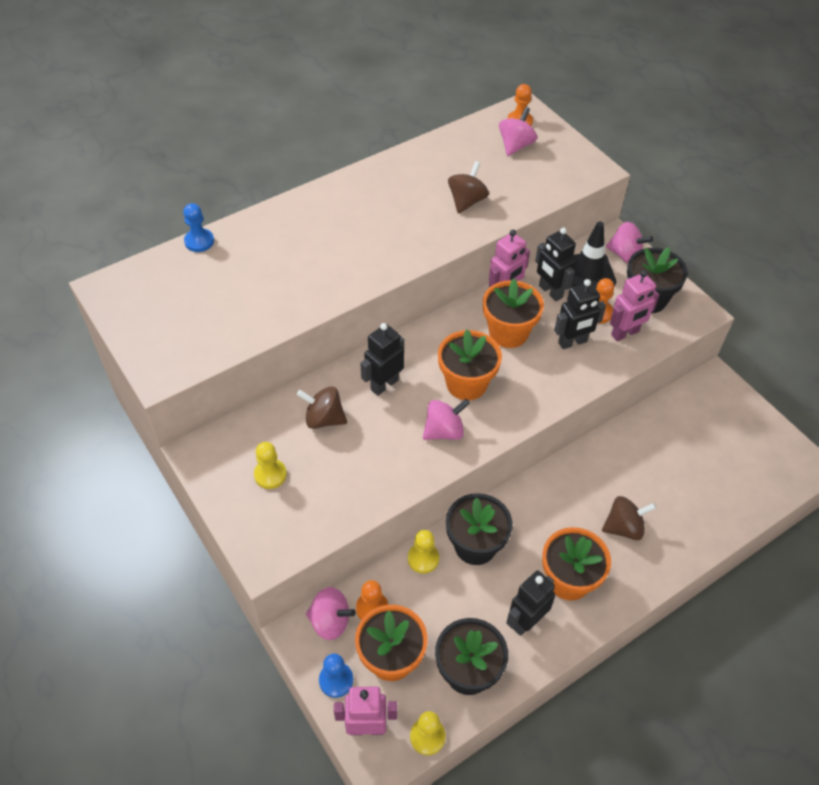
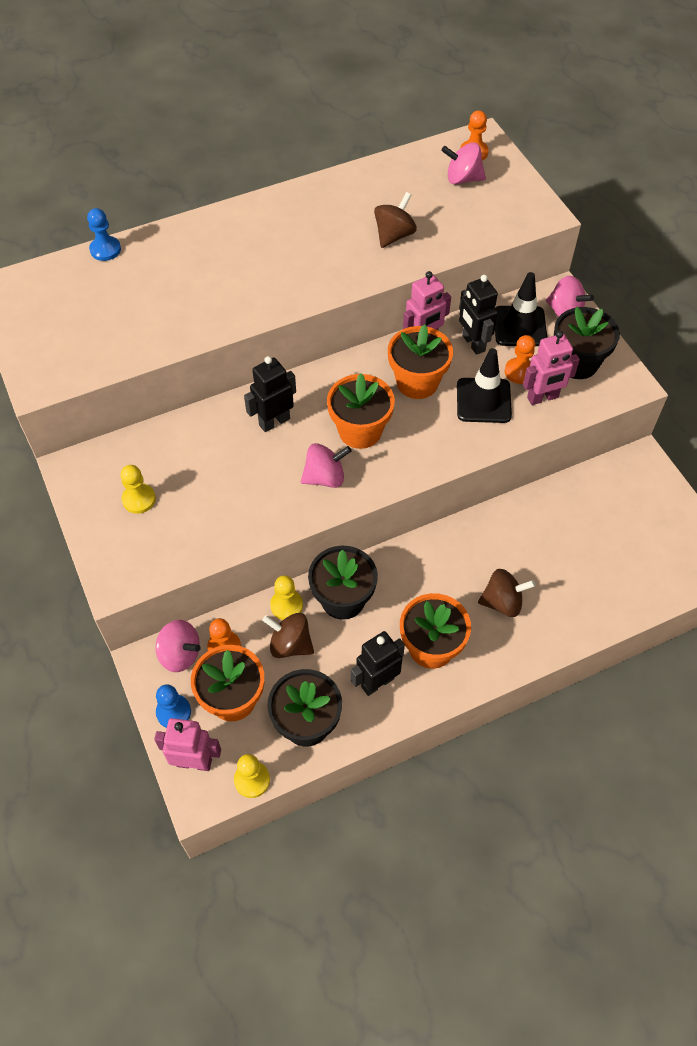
camera: 10 degrees right, 5 degrees up
brown spinning top [297,386,347,429] -> brown spinning top moved to [262,613,314,658]
pink spinning top [499,107,537,156] -> pink spinning top turned 120 degrees counterclockwise [441,142,486,185]
black robot [554,279,606,349] -> black traffic cone [457,348,512,423]

